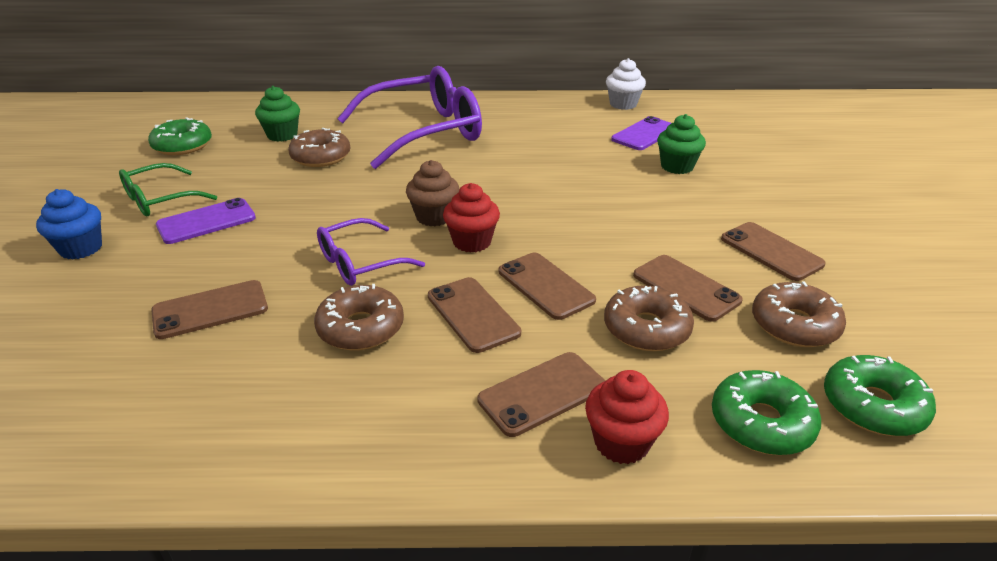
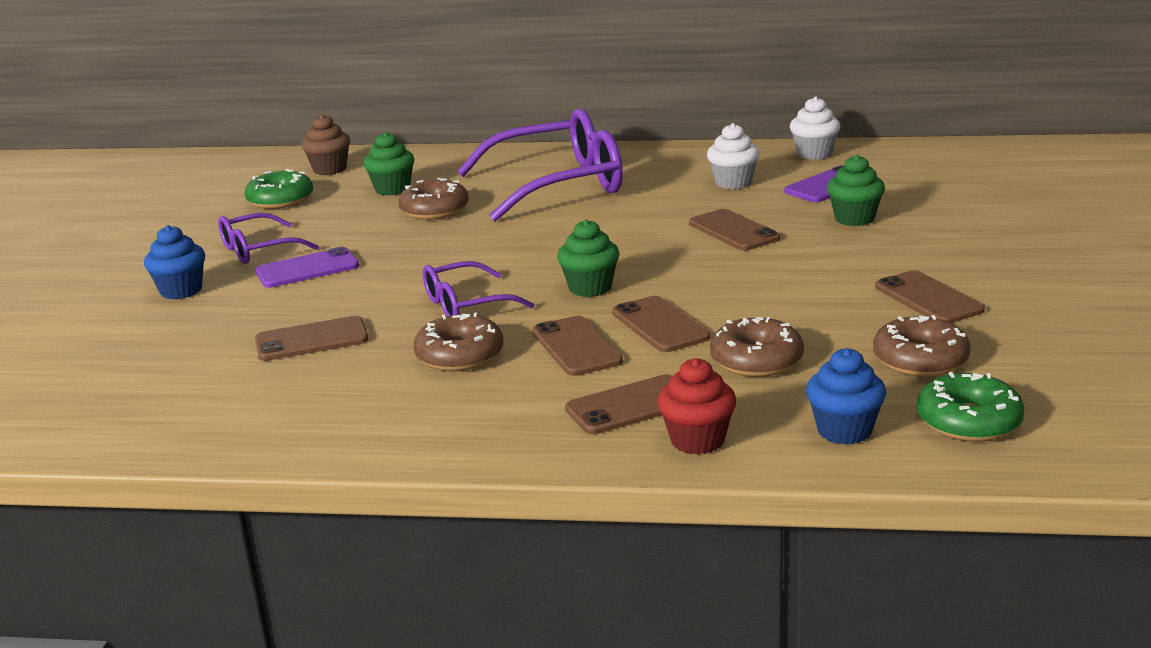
camera: 10 degrees right, 10 degrees down
green glasses [119,163,217,216] -> purple glasses [218,213,319,264]
brown cupcake [406,160,459,226] -> brown cupcake moved to [302,114,350,175]
red cupcake [443,183,500,252] -> green cupcake [557,219,619,297]
brown phone [633,255,743,322] -> brown phone moved to [689,209,780,251]
green donut [712,370,821,455] -> blue cupcake [806,348,886,445]
none -> white cupcake [707,123,760,189]

